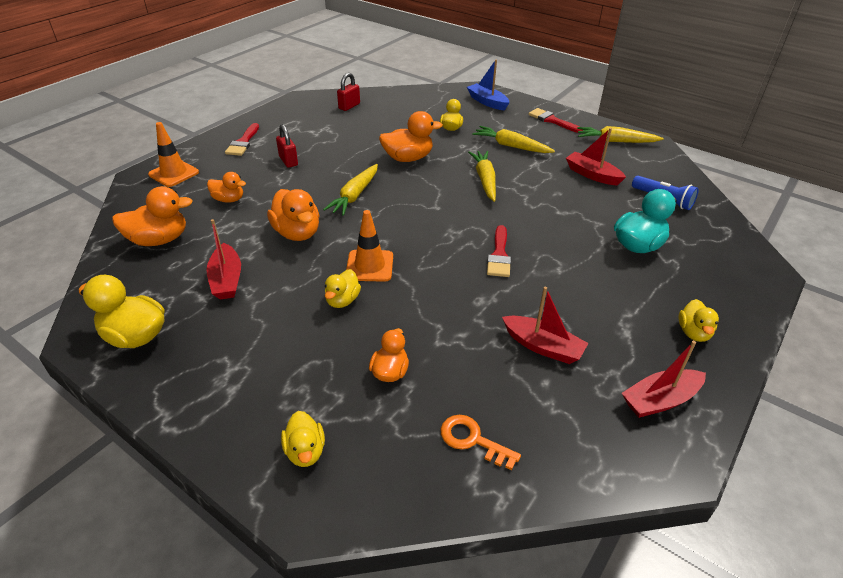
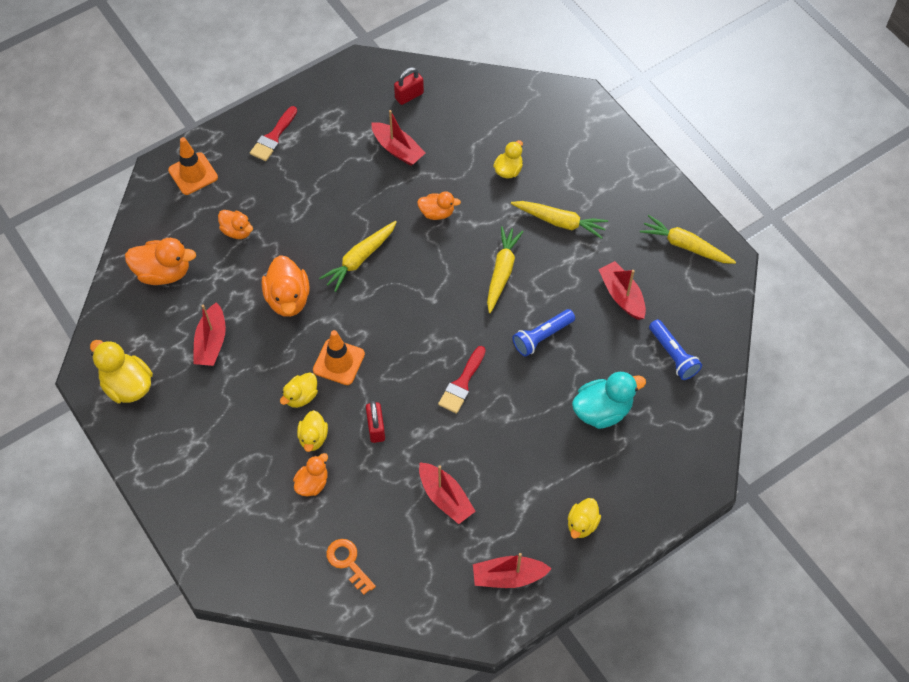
camera: 20 degrees right, 20 degrees up
red padlock [276,124,298,168] -> red padlock moved to [366,401,385,443]
yellow duck [281,411,325,467] -> yellow duck moved to [297,410,328,452]
orange duck [379,111,443,162] -> orange duck [417,191,461,220], size x0.61
blue boat [467,60,510,111] -> none
yellow carrot [472,126,555,153] -> yellow carrot turned 150 degrees clockwise [511,201,608,239]
red brush [528,108,583,133] -> none
none -> red boat [371,110,425,166]
none -> blue flashlight [513,309,575,356]

